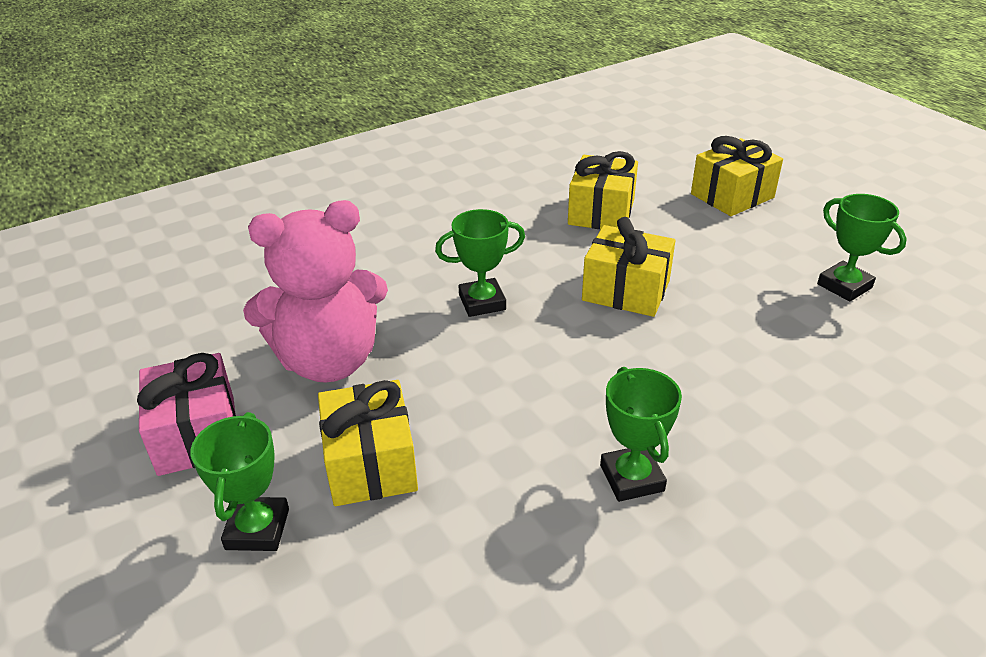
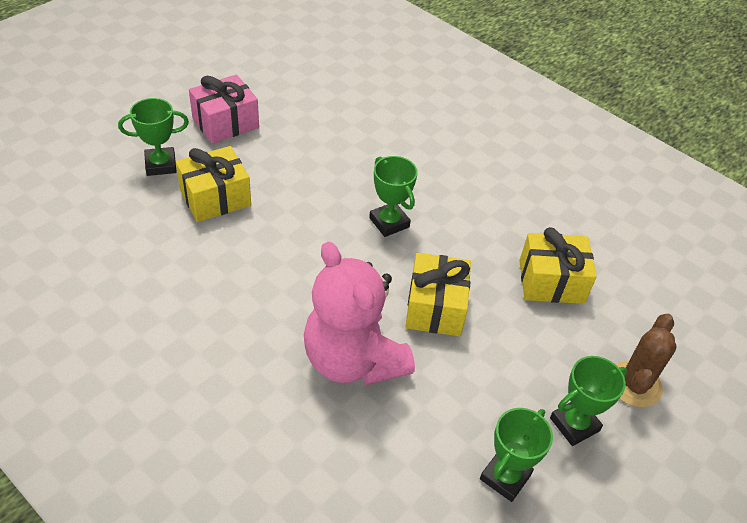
camera: 70 degrees right, 10 degrees up
pink teddy bear [243,200,388,383] -> pink teddy bear moved to [304,242,415,385]
green trophy [600,367,682,502] -> green trophy moved to [550,356,627,446]
yellow gift [691,136,783,216] -> brown cactus [615,314,677,407]

